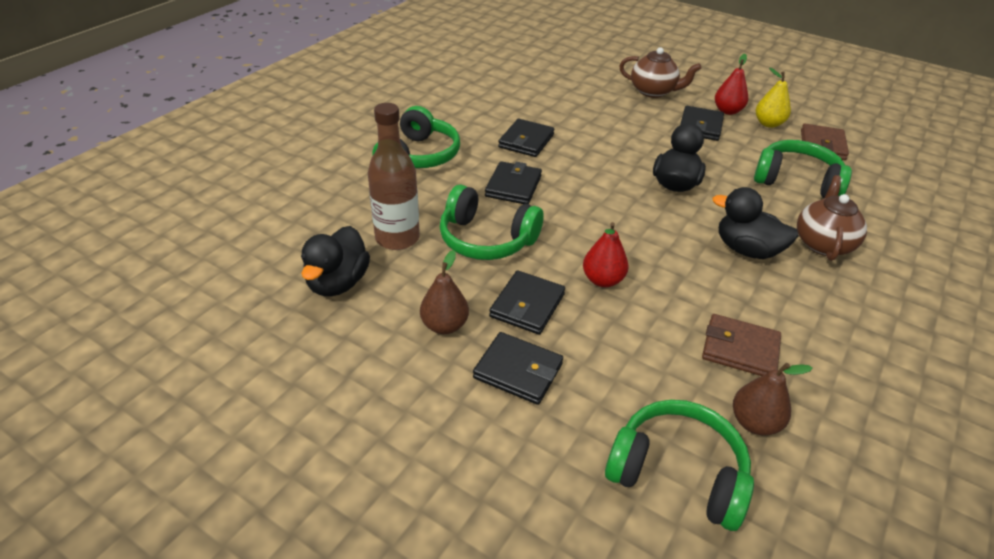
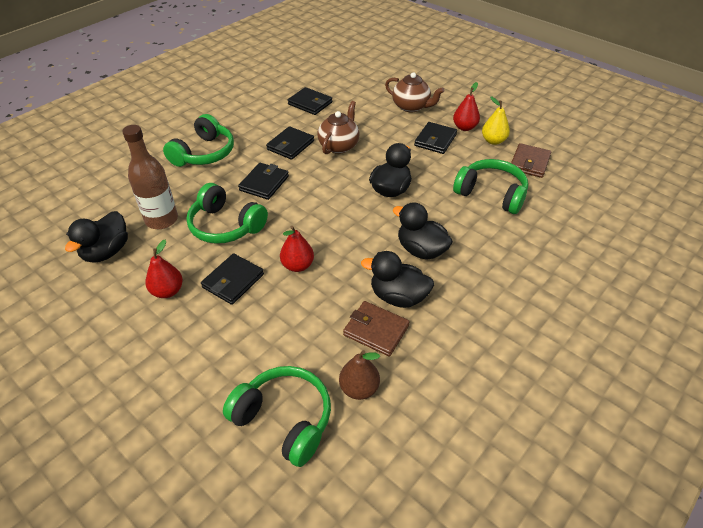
camera: 10 degrees right, 5 degrees up
brown pear [420,250,469,334] -> red pear [145,240,183,298]
black wallet [473,332,563,405] -> black wallet moved to [288,87,332,115]
brown teapot [797,175,867,261] -> brown teapot moved to [317,101,360,154]
none -> black duck [361,251,434,308]

